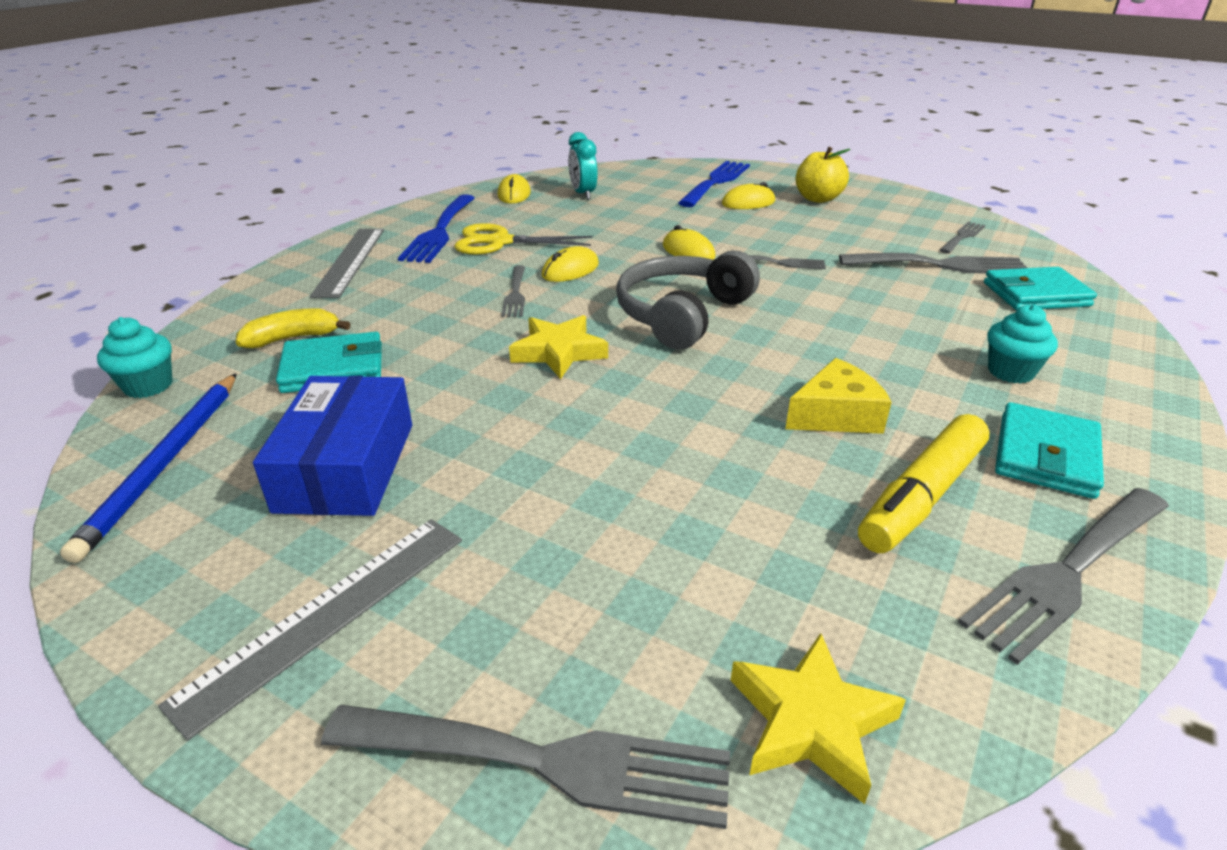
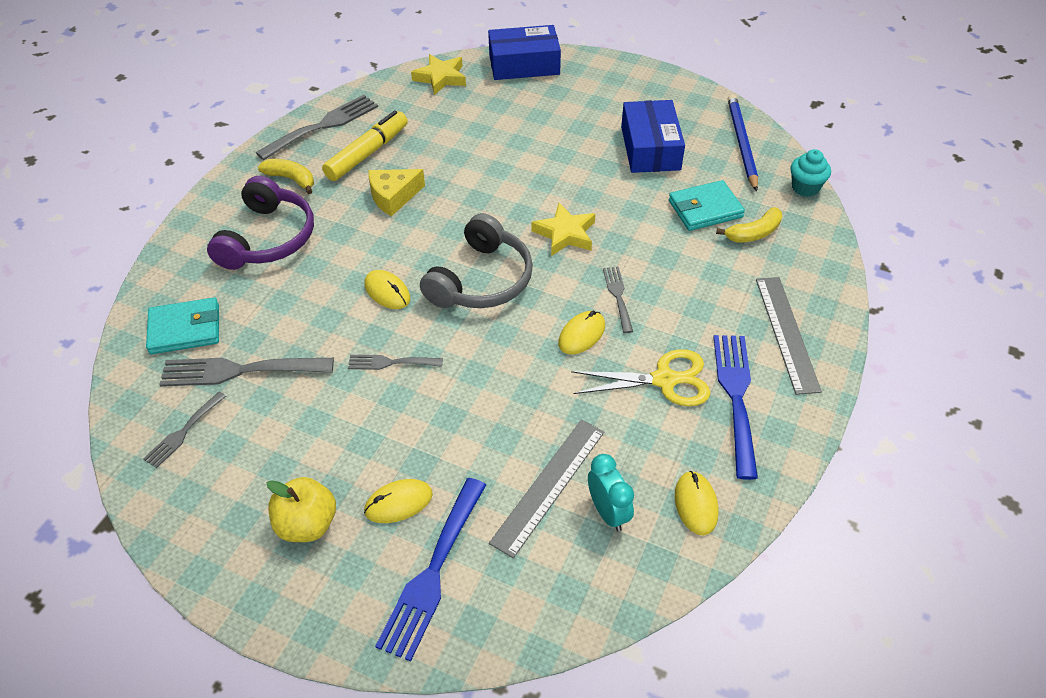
camera: 175 degrees right, 15 degrees up
grey ruler [158,519,462,740] -> grey ruler moved to [489,420,604,558]
grey fork [321,705,730,829] -> blue box [488,25,561,80]
yellow mouse [663,225,716,260] -> yellow mouse moved to [365,270,410,309]
turquoise cupcake [988,304,1058,384] -> purple headphones [207,176,314,270]
turquoise wallet [995,402,1104,499] -> yellow banana [258,159,314,194]

